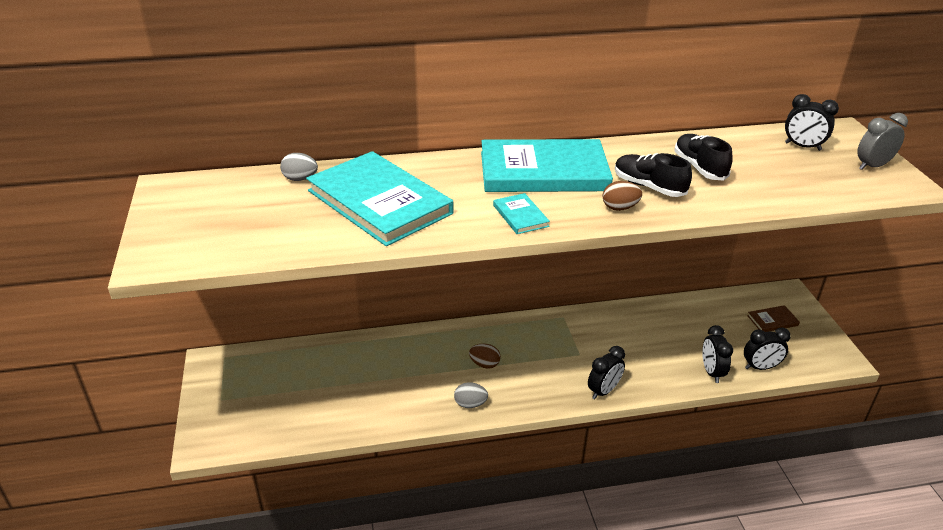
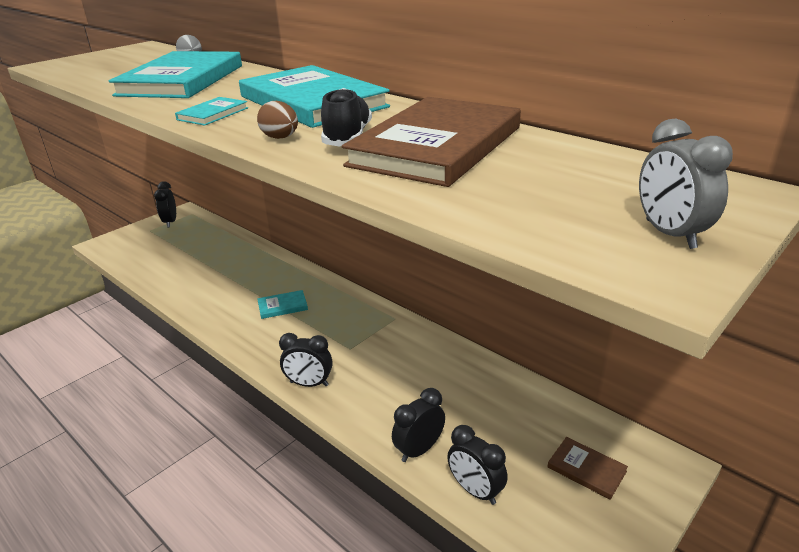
camera: 55 degrees right, 5 degrees down
grey egg [454,382,488,408] -> none
brown egg [469,344,501,369] -> turquoise book [257,290,308,319]
black shoe [674,134,733,180] -> brown book [342,97,521,187]
black clock [785,94,839,151] -> black clock moved to [154,181,176,227]
grey clock [857,113,908,170] -> grey clock turned 135 degrees counterclockwise [639,119,733,249]

